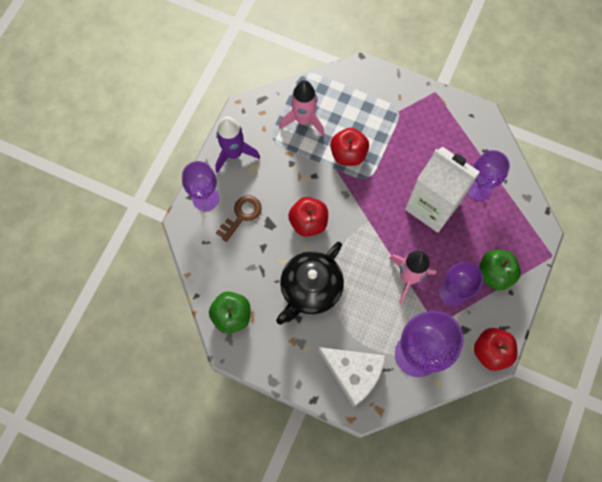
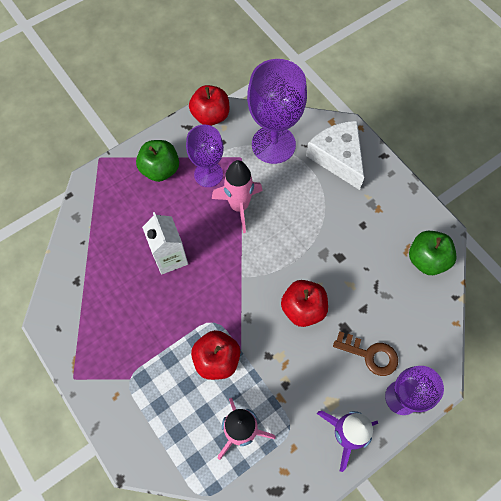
camera: 150 degrees left, 5 degrees down
brown key [216,195,262,242] -> brown key turned 135 degrees counterclockwise [333,331,398,376]
black teapot [276,242,344,325] -> none
white carton [405,146,480,233] -> white carton [142,212,188,275], size x0.62
purple goblet [467,150,510,201] -> none

